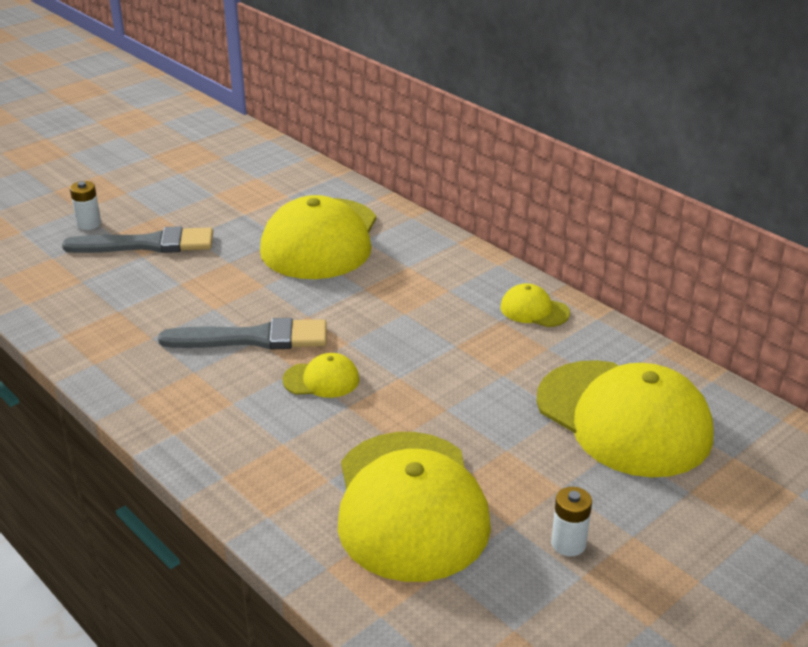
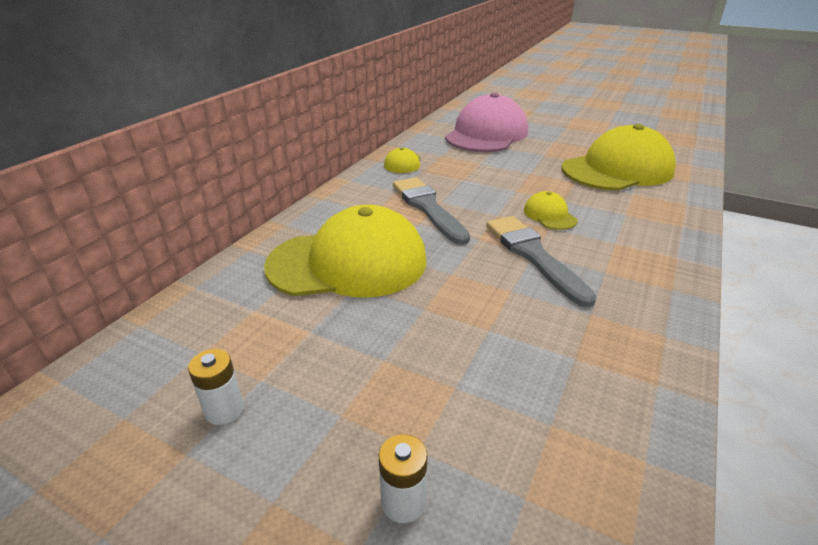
camera: 110 degrees left, 0 degrees up
grey brush [62,226,213,253] -> grey brush moved to [393,177,470,245]
yellow cap [536,360,714,477] -> pink cap [445,93,528,152]
white battery [551,487,592,556] -> white battery moved to [188,349,244,425]

